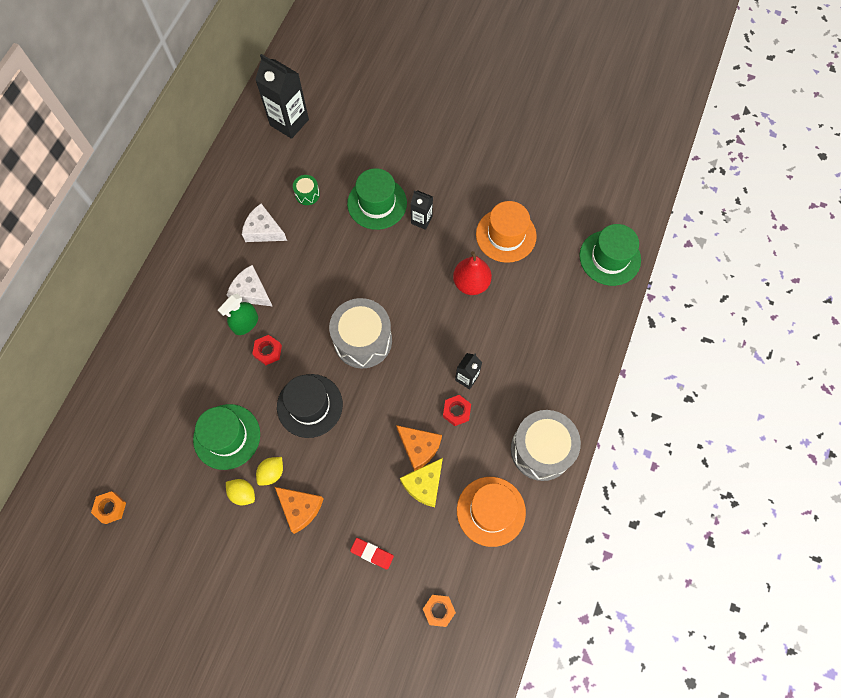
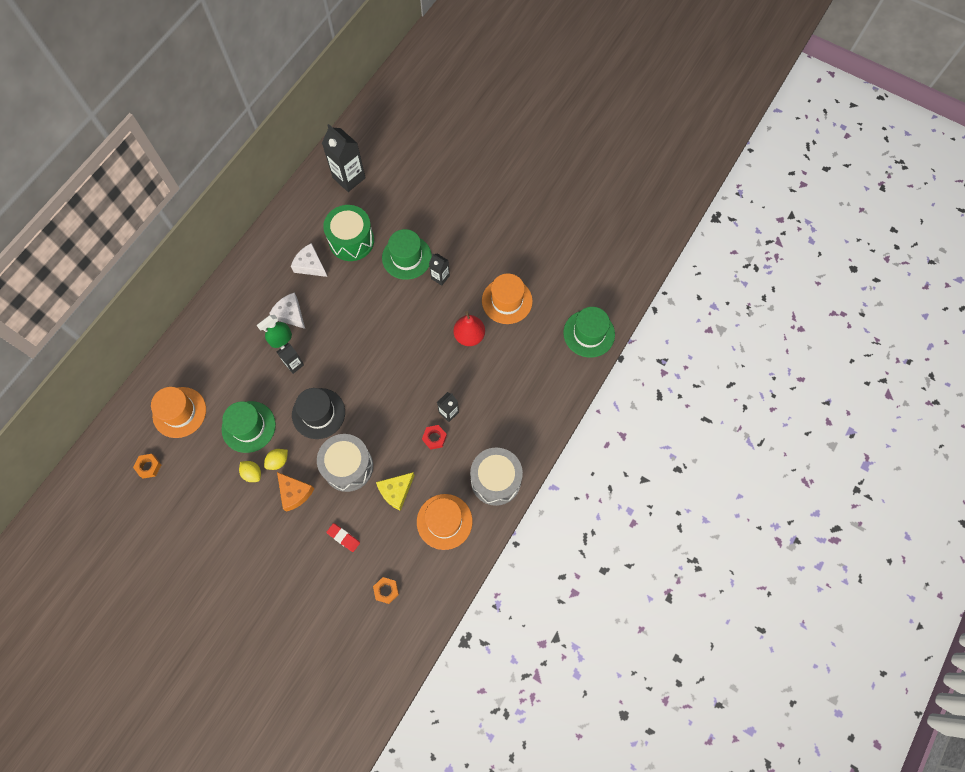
camera: 10 degrees right, 0 degrees up
red nut [252,335,282,365] -> black carton [277,343,304,374]
green drum [293,175,320,205] -> green drum [323,205,374,261], size x2.22
grey drum [329,298,392,368] -> grey drum moved to [317,434,373,492]
orange cheese [396,425,442,471] -> none
none -> orange hat [151,387,206,438]

